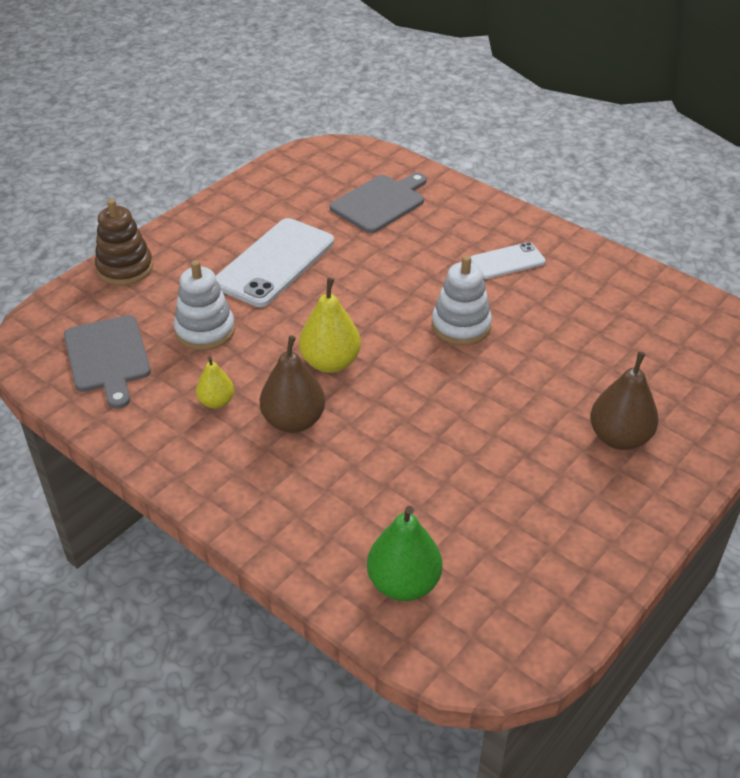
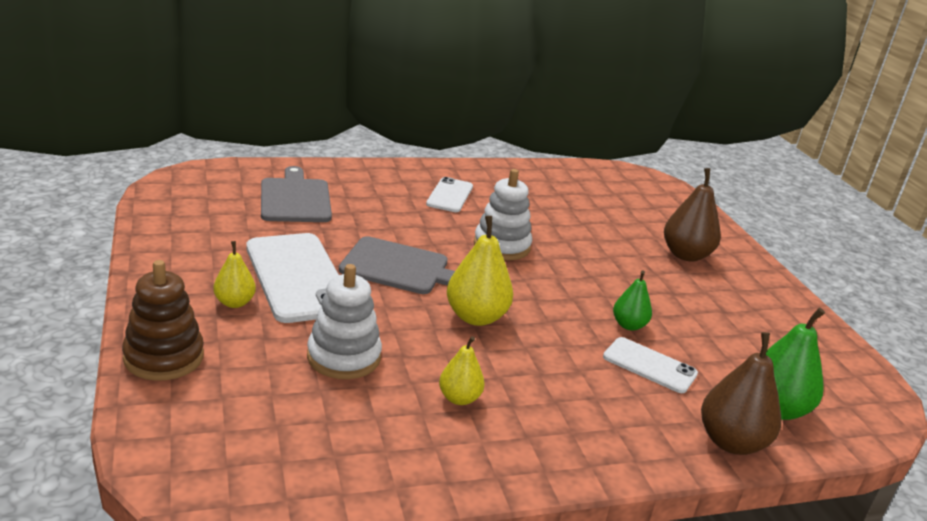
camera: 60 degrees left, 15 degrees down
grey cutting board [64,315,151,409] -> grey cutting board moved to [339,236,455,294]
brown pear [260,335,325,433] -> brown pear moved to [701,332,781,455]
none -> yellow pear [213,241,256,308]
none -> white phone [603,337,698,393]
none -> green pear [613,270,652,331]

